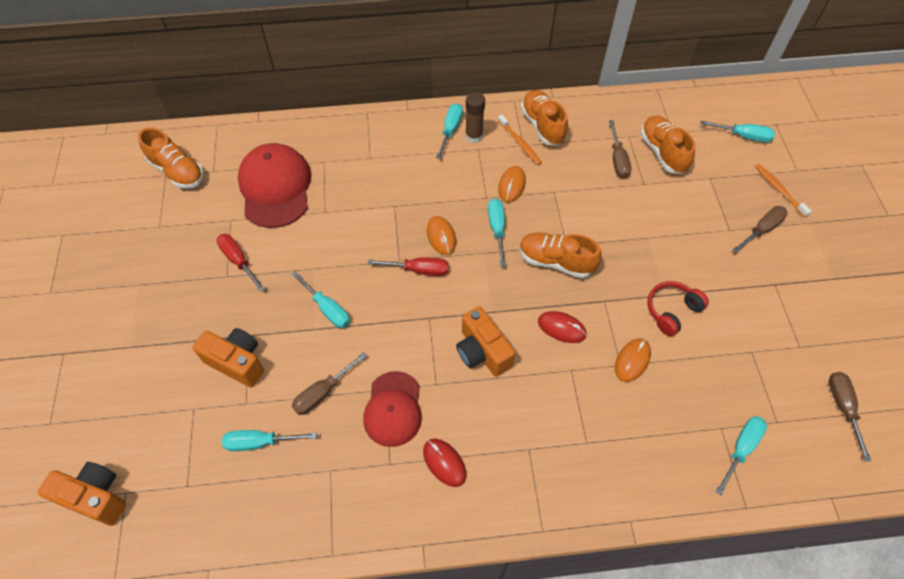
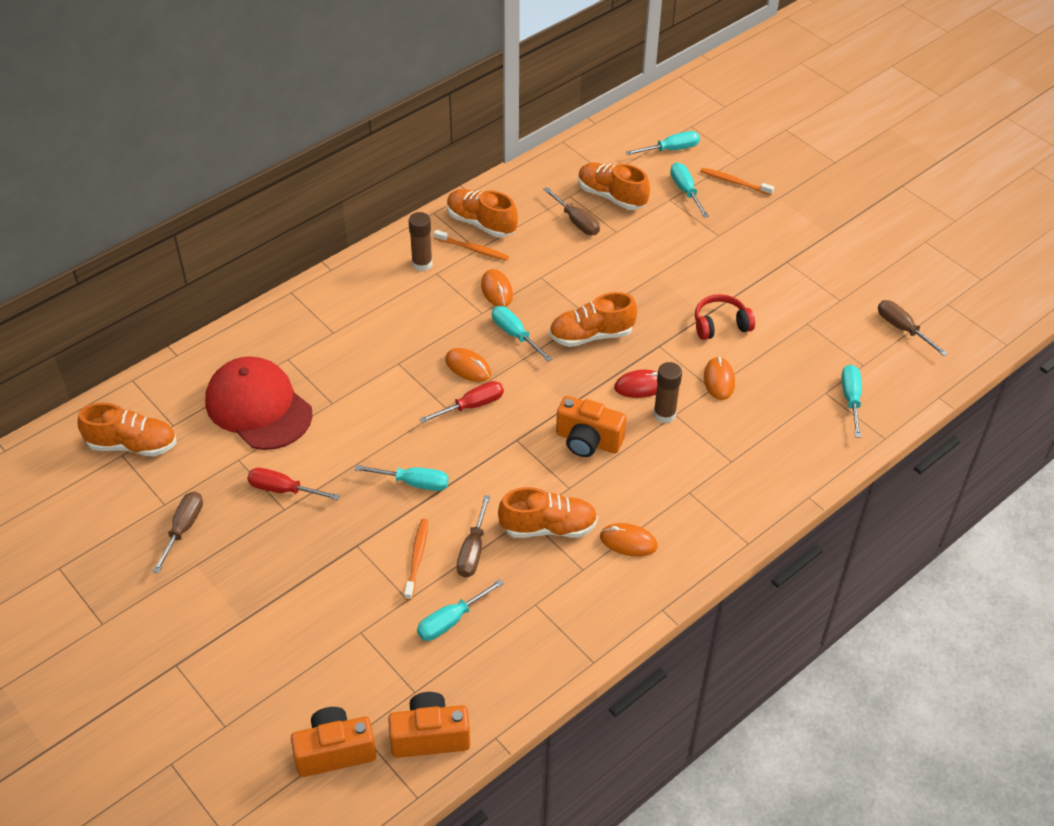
camera: 35 degrees left, 10 degrees down
orange camera [192,328,264,388] -> orange camera moved to [388,692,470,758]
red cap [363,371,422,447] -> orange shoe [498,487,598,538]
red mouse [423,439,467,487] -> orange mouse [600,523,657,557]
turquoise screwdriver [436,103,463,159] -> turquoise screwdriver moved to [670,163,709,218]
red headphones [647,281,709,336] -> red headphones turned 60 degrees clockwise [695,294,755,340]
brown screwdriver [732,206,788,253] -> brown screwdriver moved to [152,491,203,573]
none -> orange toothbrush [404,519,428,600]
none -> brown glue stick [654,362,682,423]

